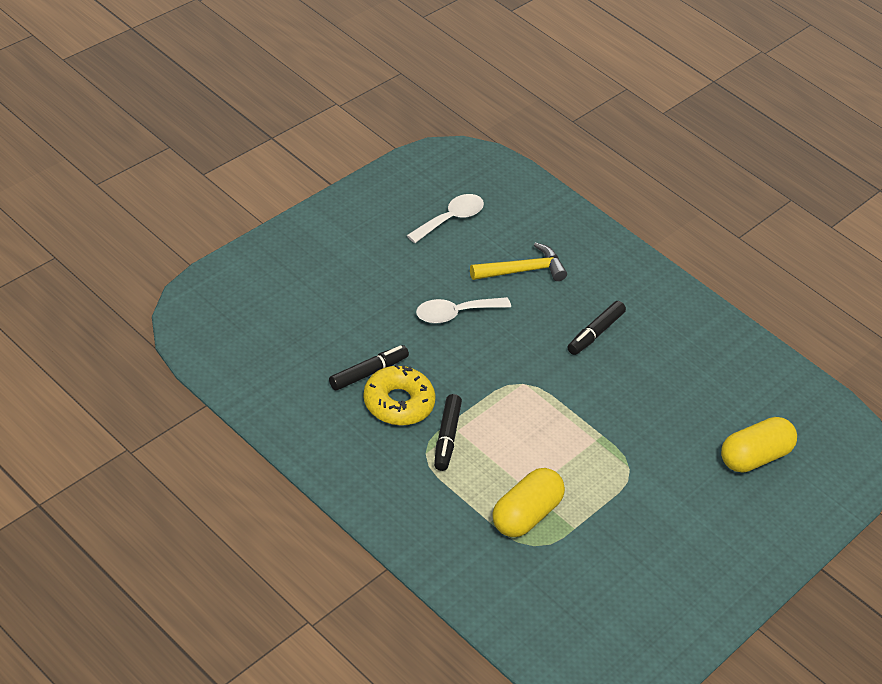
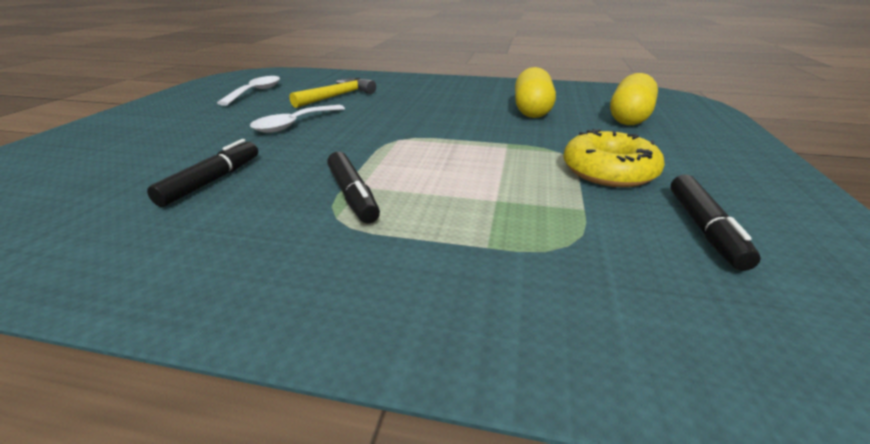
camera: 25 degrees left, 15 degrees down
yellow donut [363,364,436,426] -> yellow donut moved to [563,129,665,187]
yellow capsule [493,468,565,537] -> yellow capsule moved to [515,67,556,118]
black marker [568,301,626,355] -> black marker moved to [671,174,761,271]

